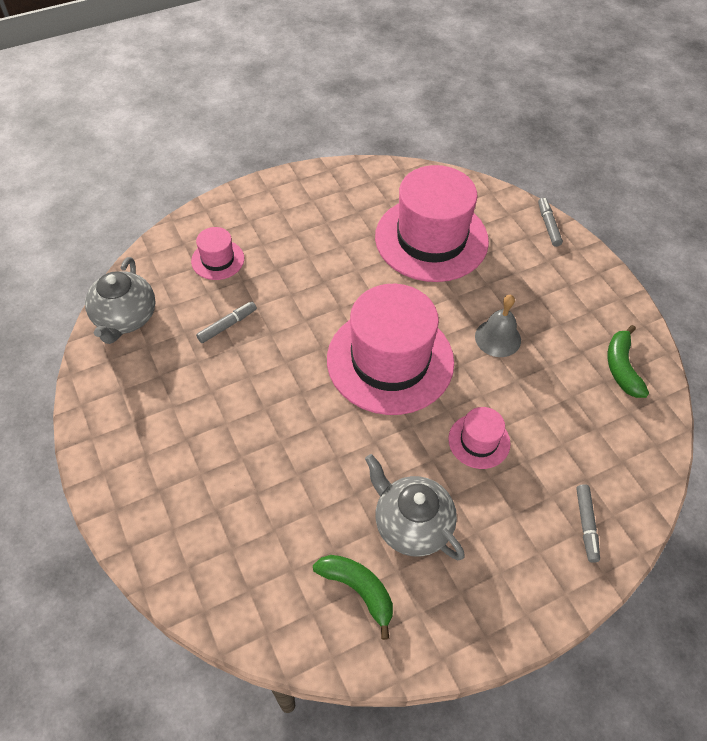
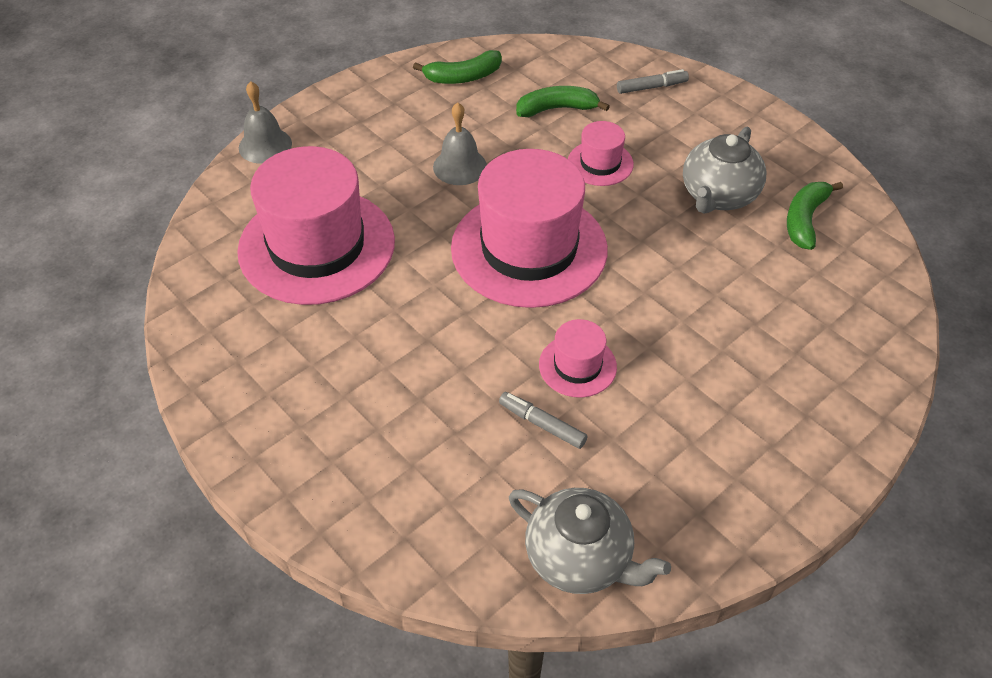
camera: 105 degrees left, 5 degrees down
grey teapot [85,257,155,344] -> grey teapot turned 45 degrees clockwise [509,488,671,594]
pink hat [191,227,244,280] -> pink hat moved to [539,319,617,398]
grey marker [538,197,563,247] -> grey bell [239,81,292,164]
none -> green banana [516,86,610,117]

